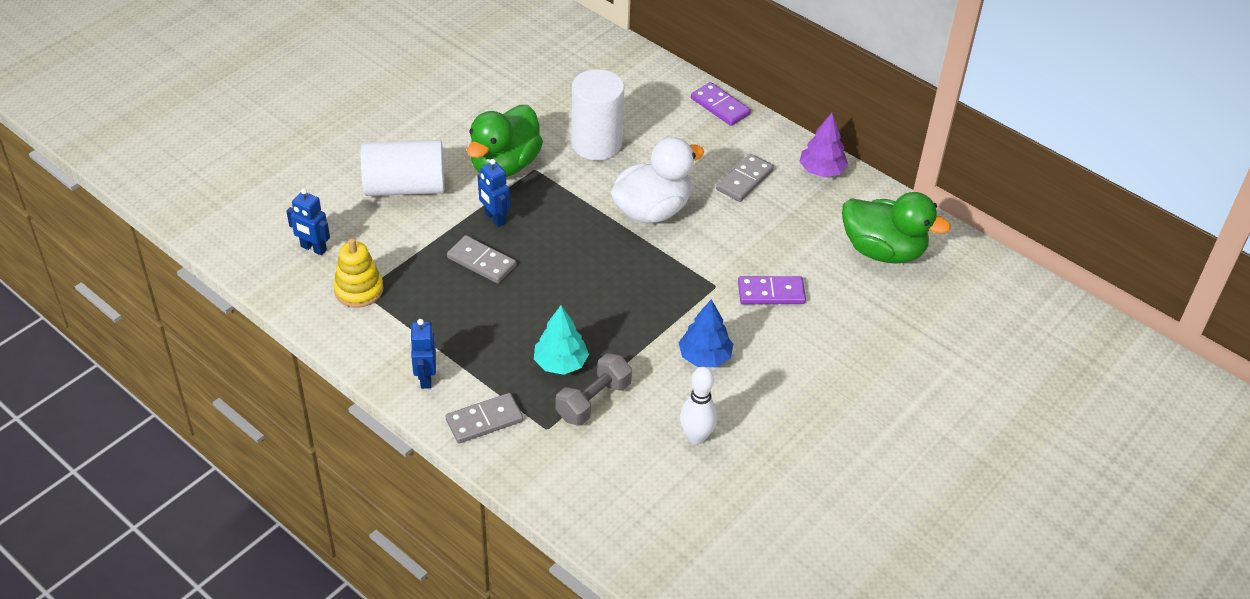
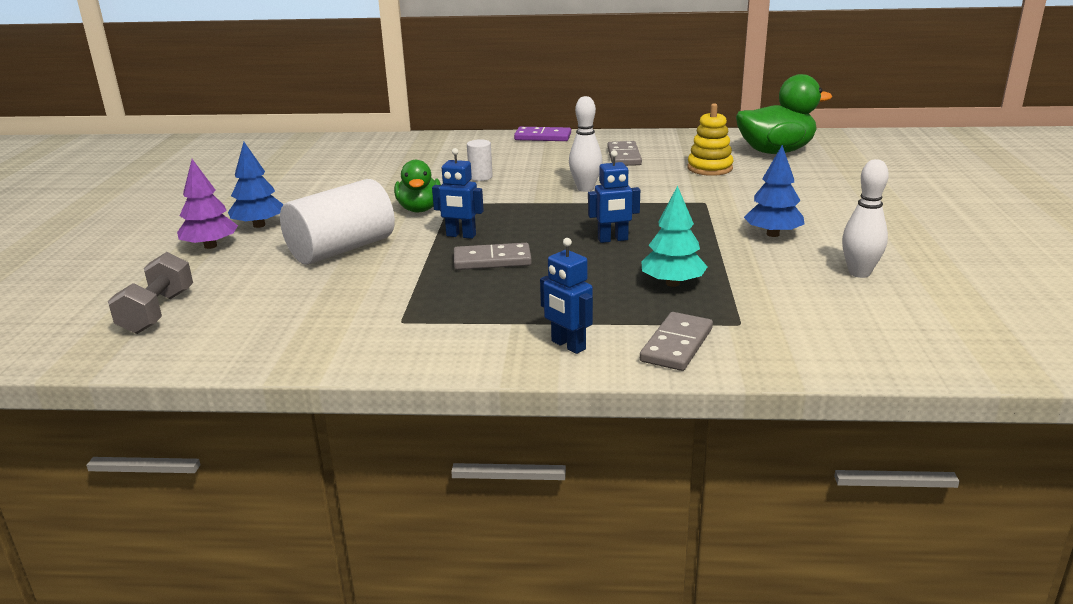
camera: 35 degrees left, 20 degrees down
blue robot [286,188,330,255] -> blue robot moved to [588,150,640,243]
yellow stacking toy [333,238,383,308] -> yellow stacking toy moved to [688,103,733,176]
green duck [467,105,543,177] -> green duck [394,160,441,212], size x0.65
grey dumbbell [556,353,632,426] -> grey dumbbell moved to [108,252,193,334]
white cylinder [571,69,624,160] -> white cylinder [467,139,493,181], size x0.46
white duck [611,137,704,224] -> white bowling pin [569,96,602,192]
purple domino [738,276,806,304] -> none
purple tree [799,113,848,177] -> purple tree moved to [177,159,238,249]
none -> blue tree [228,142,284,228]

